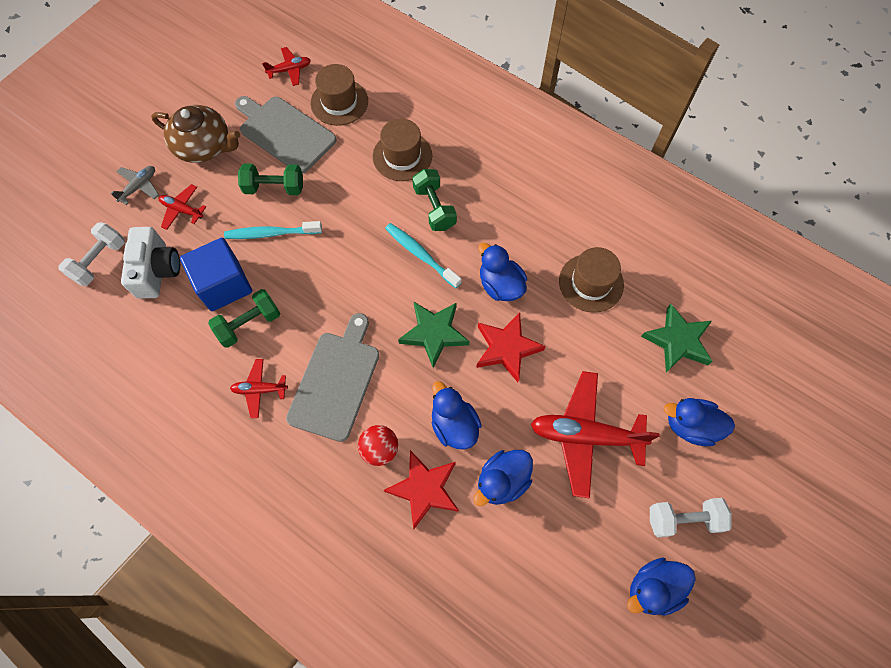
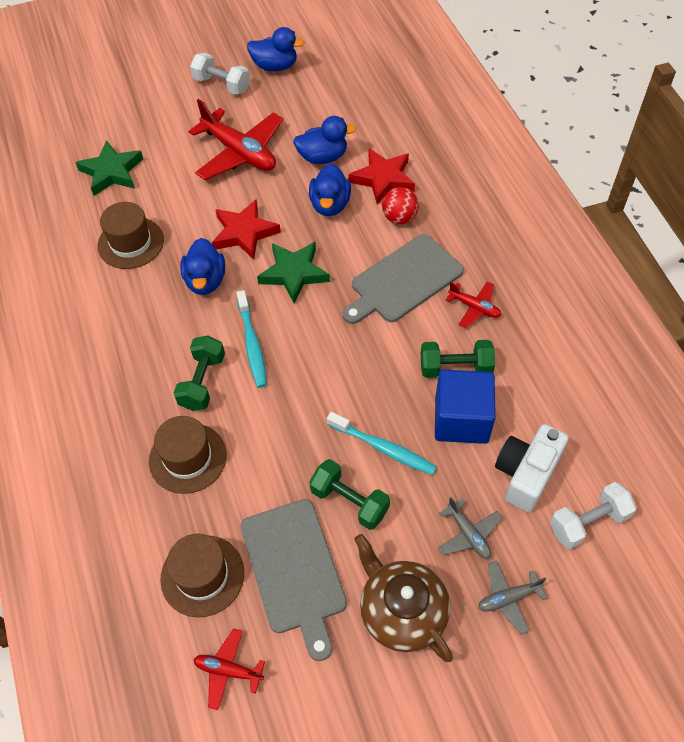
camera: 145 degrees left, 10 degrees down
red plane [159,184,206,230] -> grey plane [438,497,502,559]
blue duck [664,398,735,446] -> none

